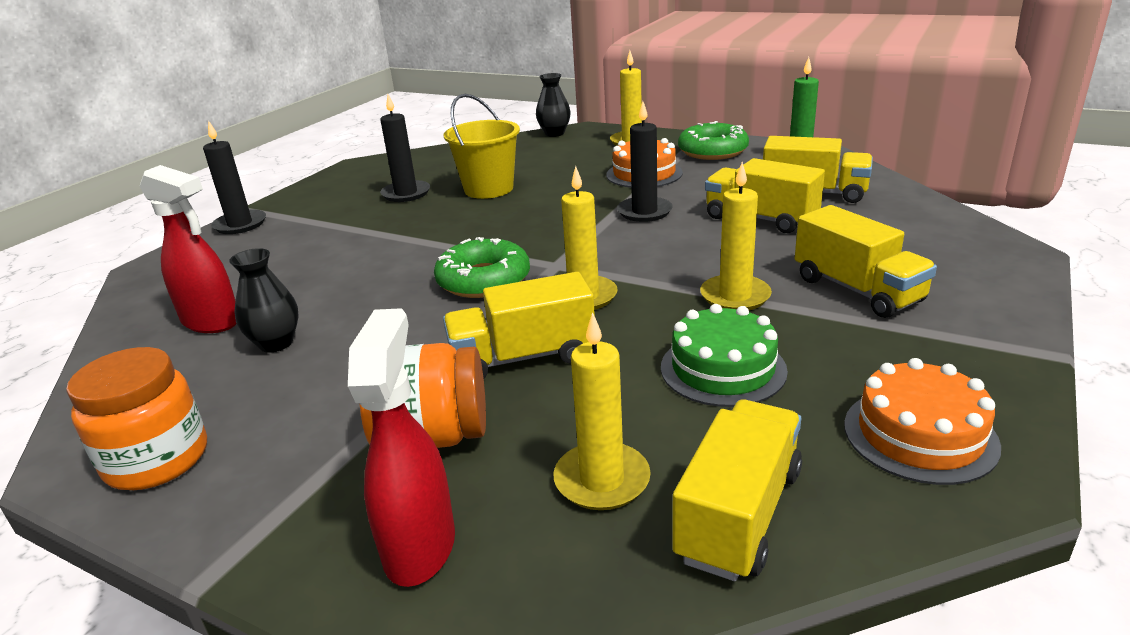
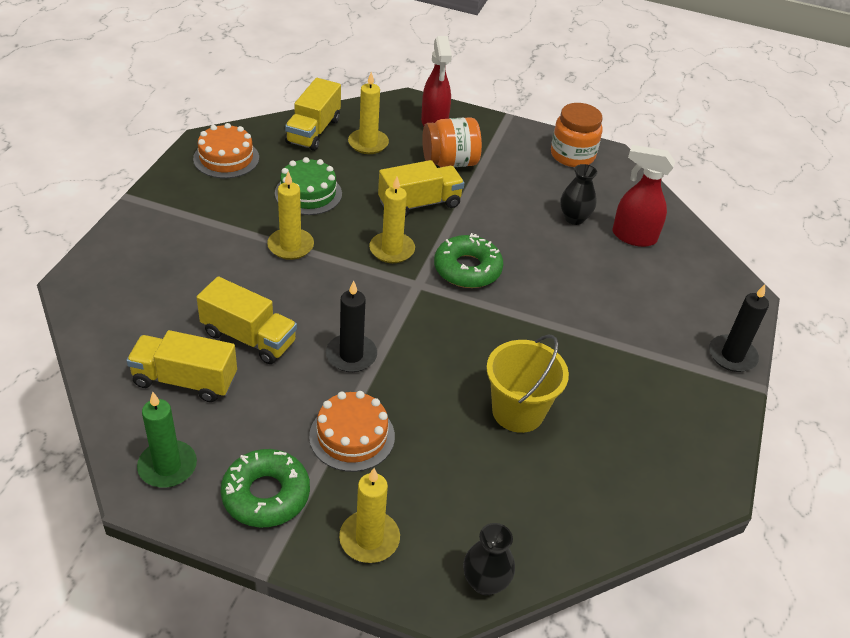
camera: 165 degrees right, 15 degrees up
black candle [380,94,430,202] -> none
yellow truck [795,205,937,318] -> none

